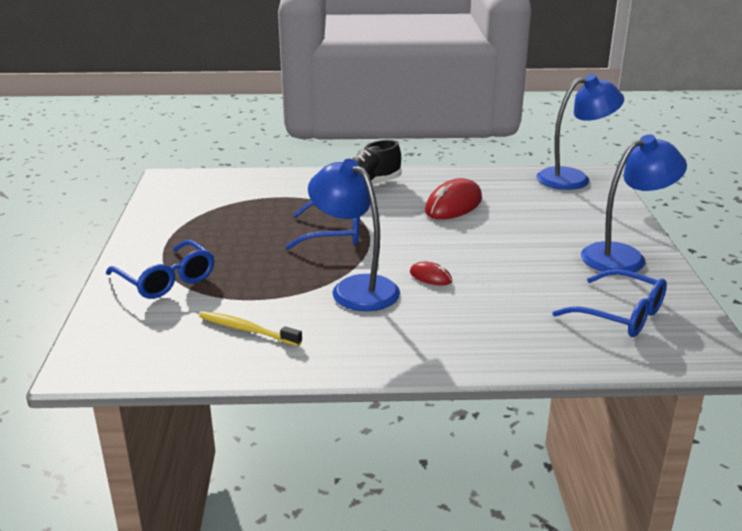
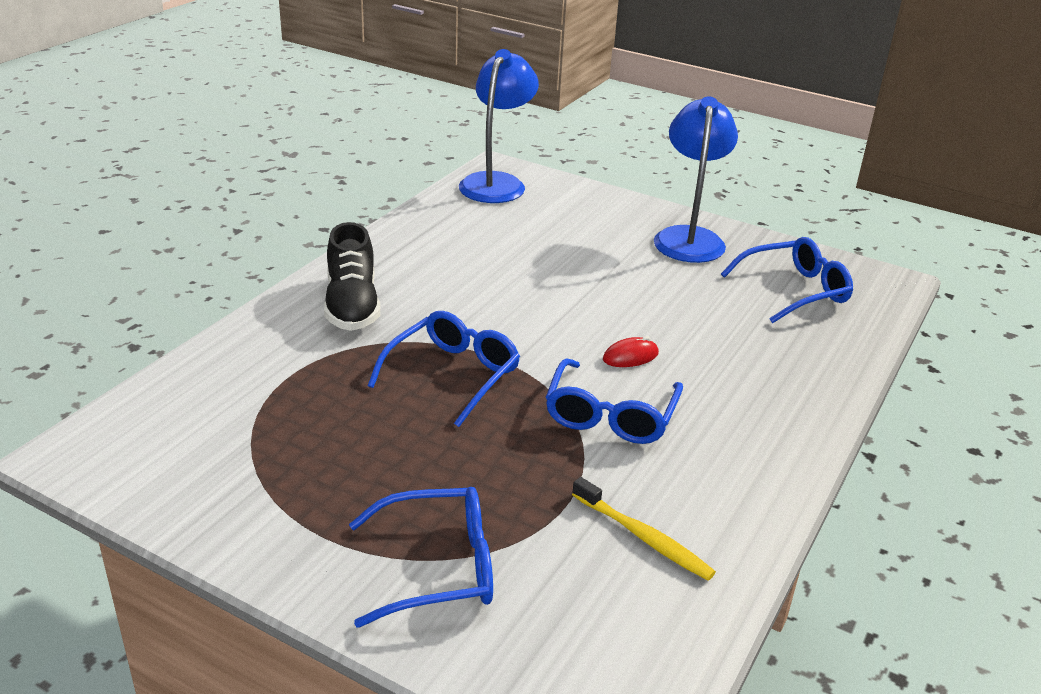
camera: 60 degrees left, 5 degrees up
yellow toothbrush [199,311,302,346] -> yellow toothbrush turned 105 degrees counterclockwise [572,477,716,581]
blue lamp [308,159,400,311] -> blue glasses [546,358,683,444]
red mouse [425,178,482,219] -> none

